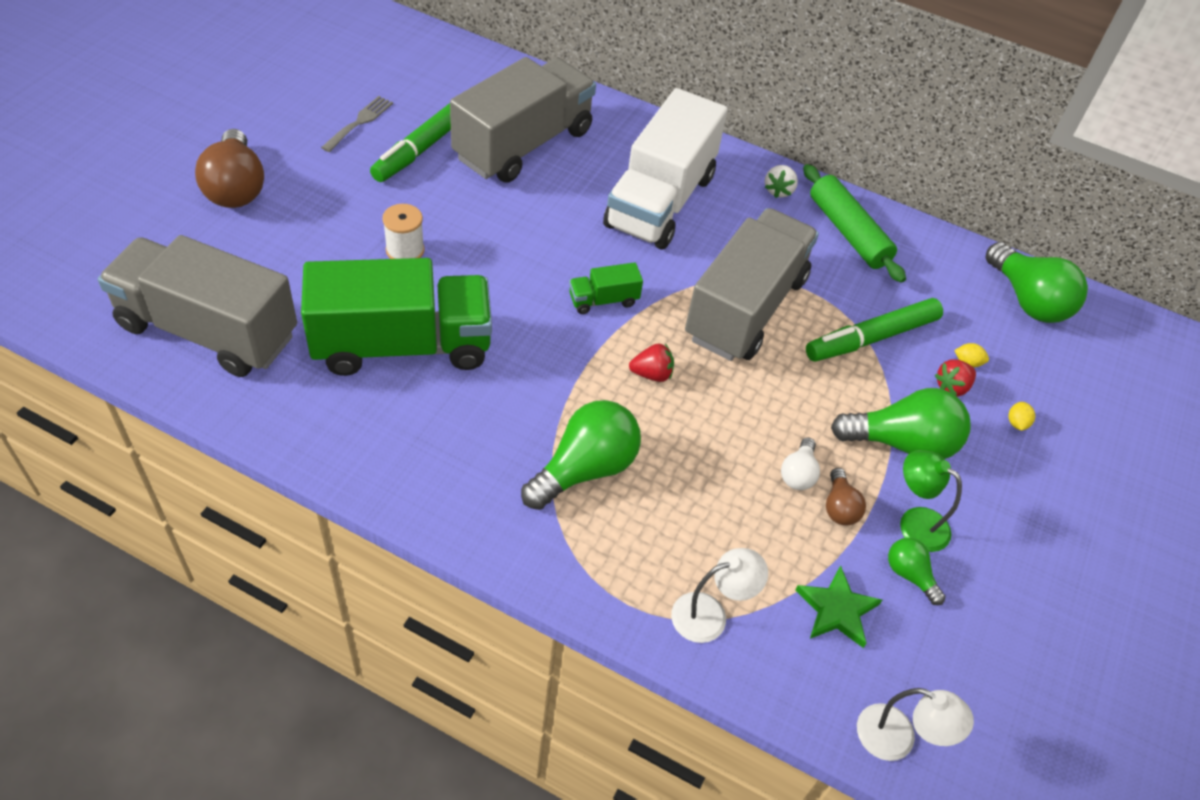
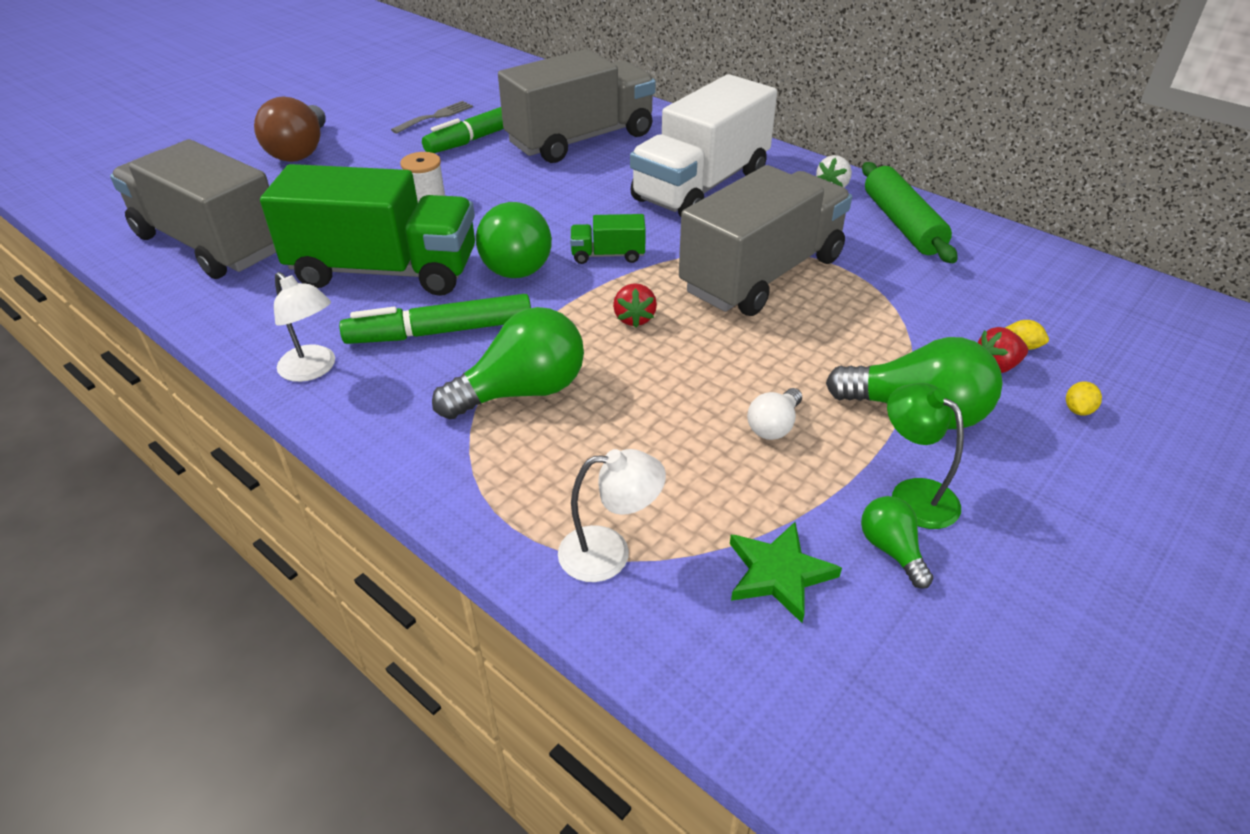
camera: 20 degrees right, 10 degrees down
red strawberry [629,343,674,382] -> red strawberry turned 75 degrees clockwise [613,283,657,328]
green marker [806,298,943,362] -> green marker moved to [339,294,531,344]
brown light bulb [826,468,866,526] -> none
white lamp [857,688,974,761] -> white lamp moved to [274,272,335,382]
green light bulb [986,242,1088,323] -> green light bulb moved to [476,202,552,278]

